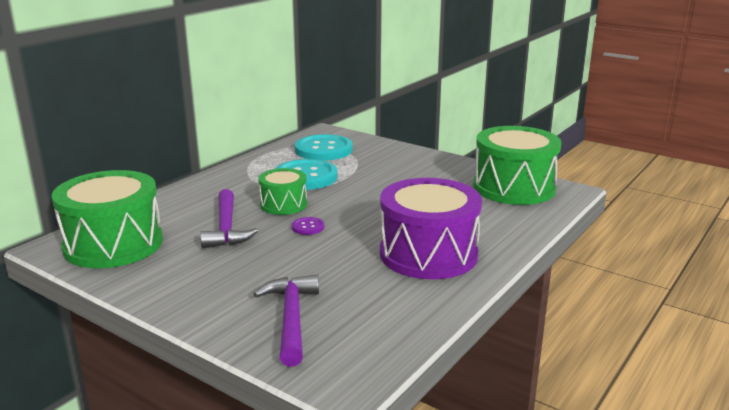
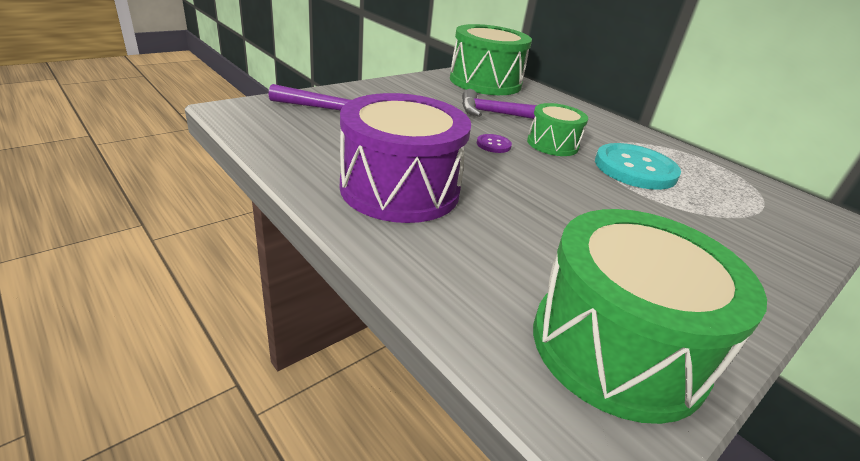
camera: 100 degrees right, 10 degrees up
turquoise button [295,134,353,161] -> none

